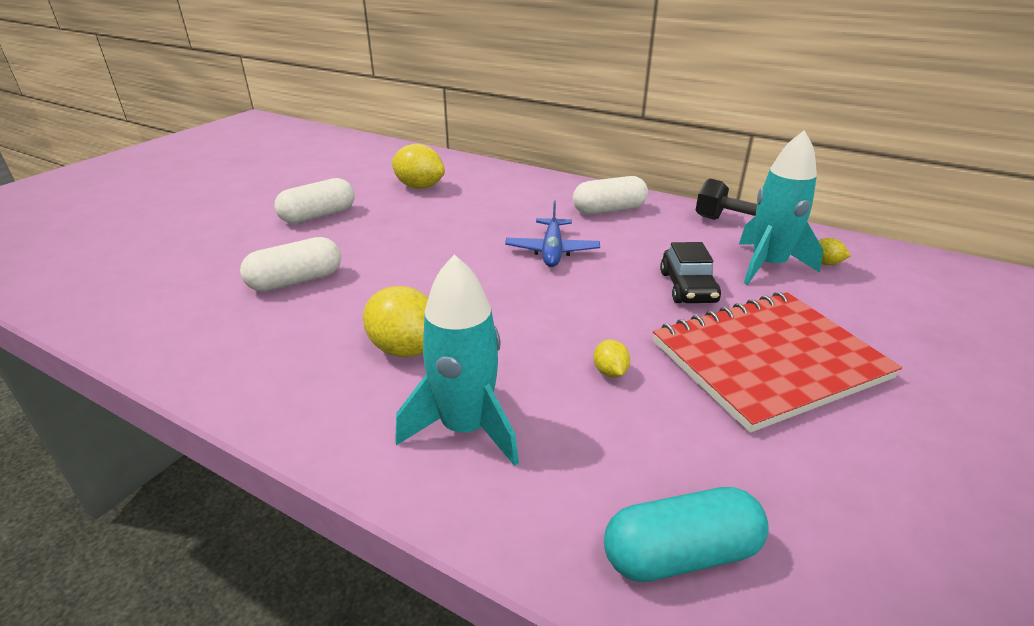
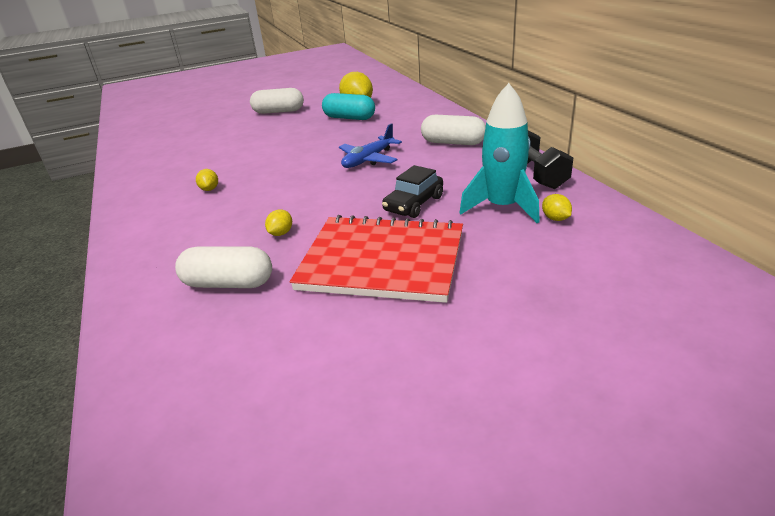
camera: 40 degrees right, 0 degrees up
white capsule [240,237,341,292] -> white capsule moved to [175,246,272,288]
yellow lemon [363,286,428,357] -> yellow lemon [196,169,218,191], size x0.49
turquoise rocket [395,254,519,466] -> none
turquoise capsule [604,487,769,582] -> turquoise capsule moved to [322,93,375,120]

